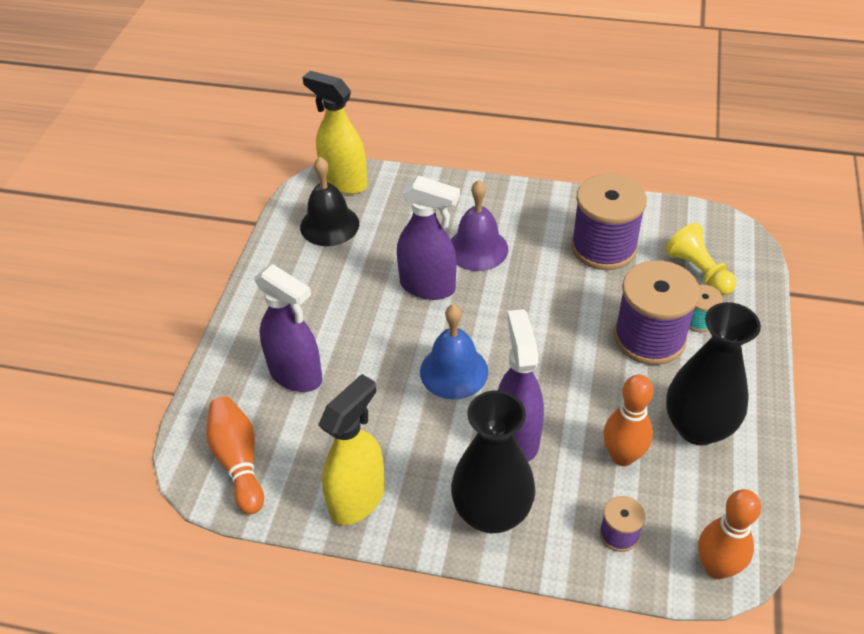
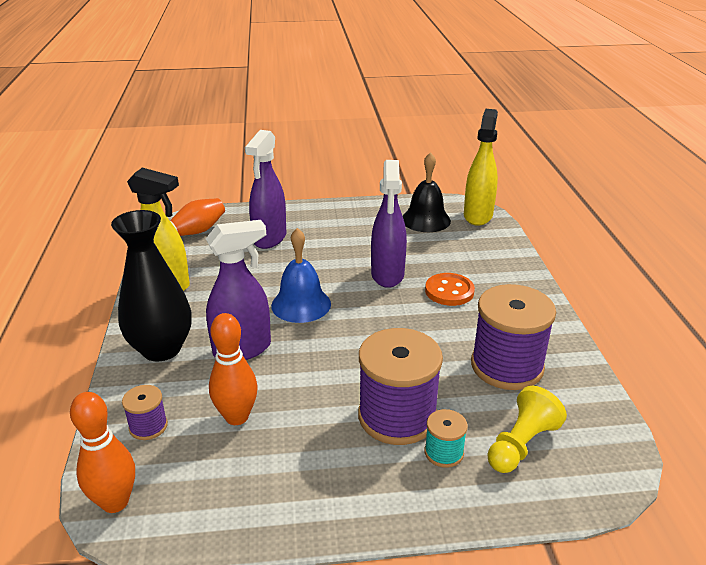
camera: 70 degrees right, 15 degrees down
purple bell [451,180,508,271] -> orange button [425,273,475,306]
black vase [666,302,761,445] -> none

